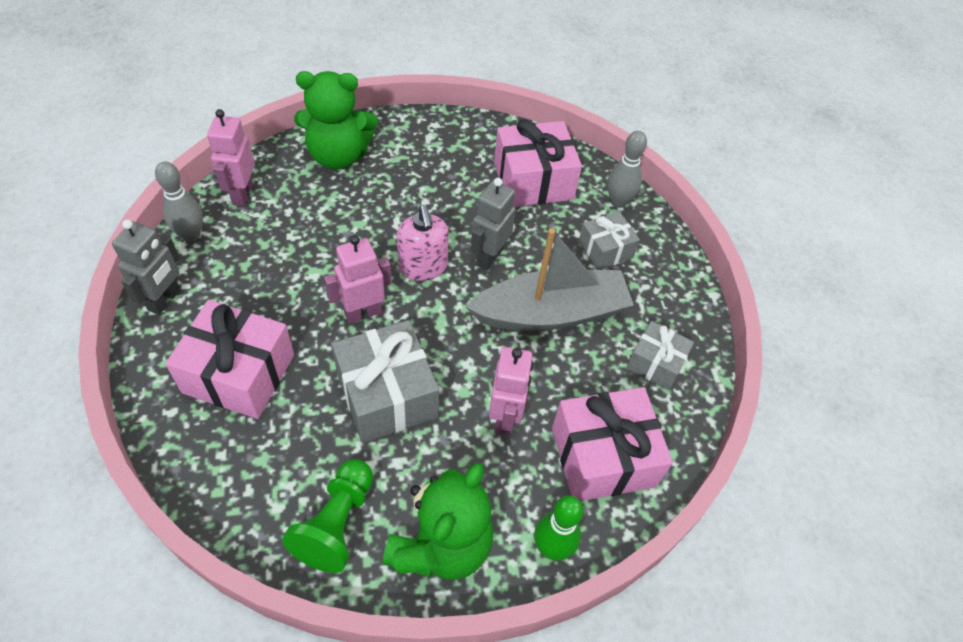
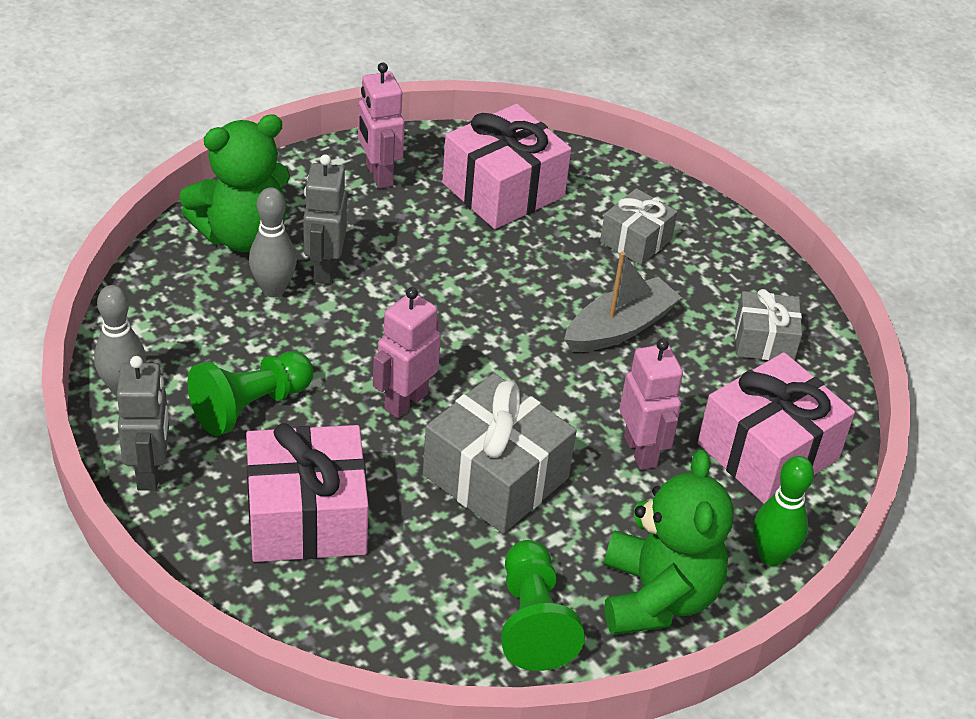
camera: 25 degrees left, 10 degrees down
pink robot [207,109,255,206] -> pink robot moved to [358,62,405,189]
pink soap dispenser [397,205,449,281] -> none
grey boat [465,228,634,331] -> grey boat [564,252,682,352], size x0.66
grey robot [471,178,516,270] -> grey robot moved to [303,154,347,284]
grey bowling pin [607,131,647,208] -> grey bowling pin moved to [249,187,297,297]
none -> green pawn [188,351,313,436]

